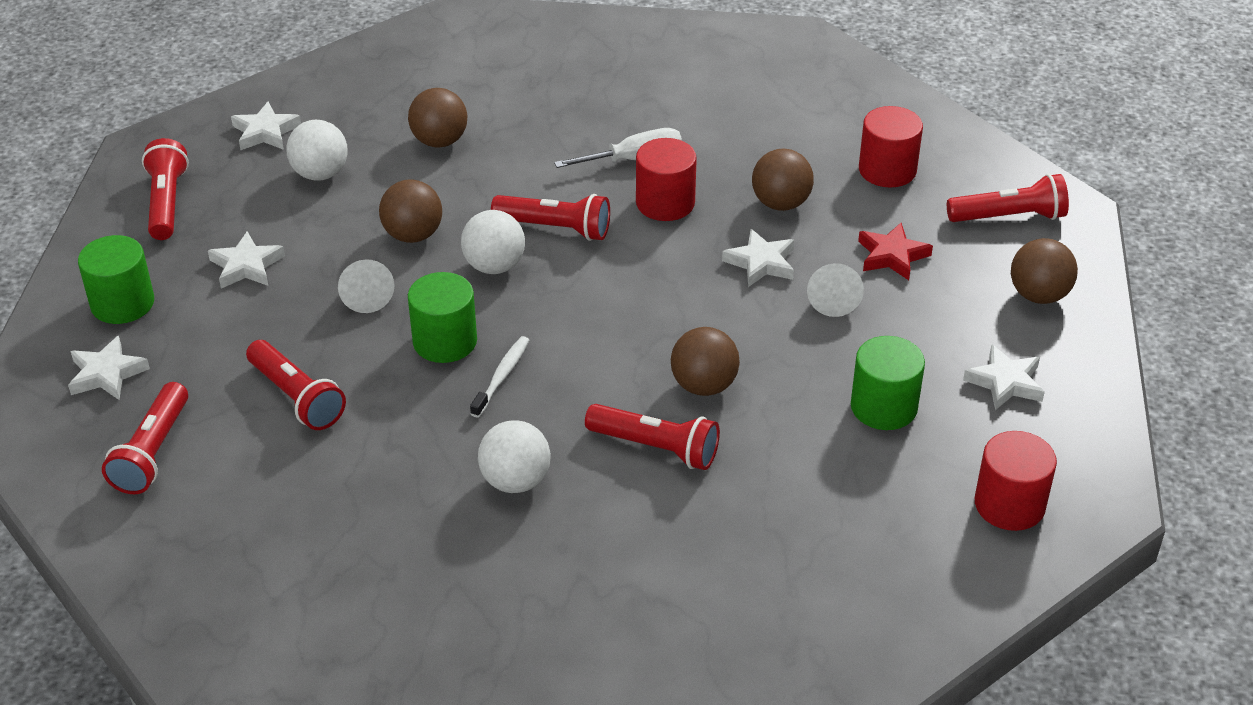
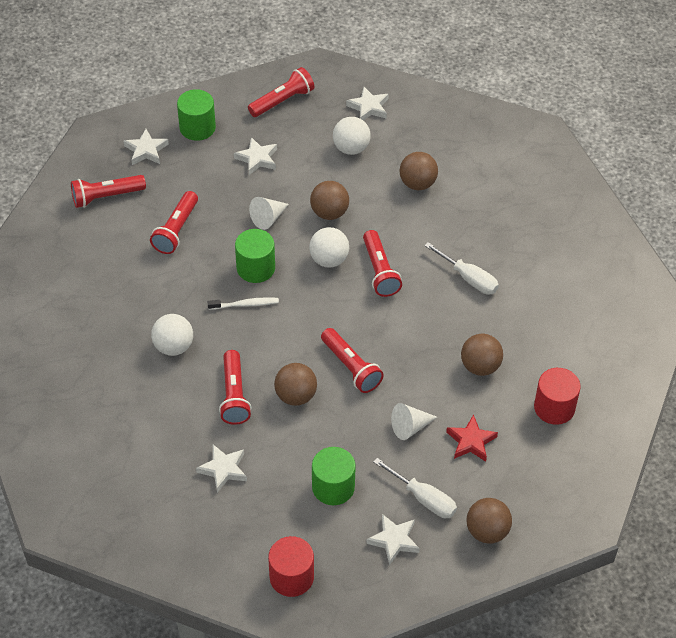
camera: 60 degrees right, 10 degrees up
red cylinder [636,138,697,221] -> none
white star [722,229,794,287] -> white star moved to [196,445,247,493]
red flashlight [947,174,1069,222] -> red flashlight moved to [321,328,384,393]
none -> white screwdriver [374,458,457,518]

